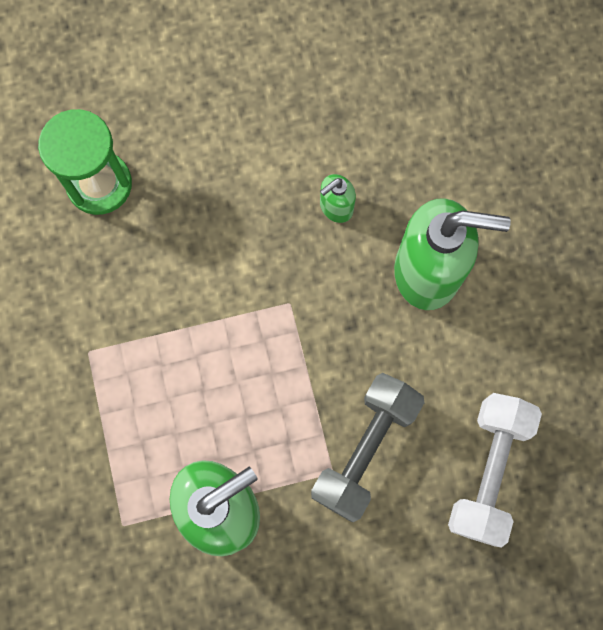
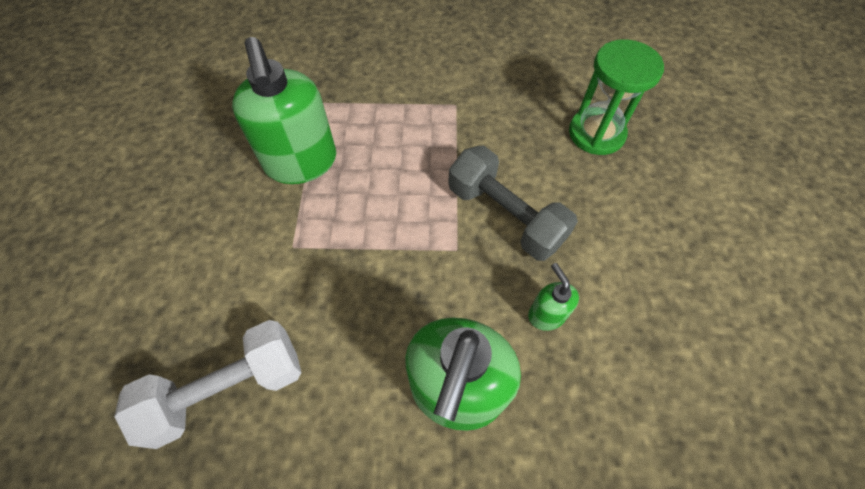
camera: 105 degrees right, 15 degrees down
grey dumbbell [311,373,424,522] -> grey dumbbell moved to [448,146,578,261]
white dumbbell [448,393,542,548] -> white dumbbell turned 60 degrees counterclockwise [114,320,301,449]

